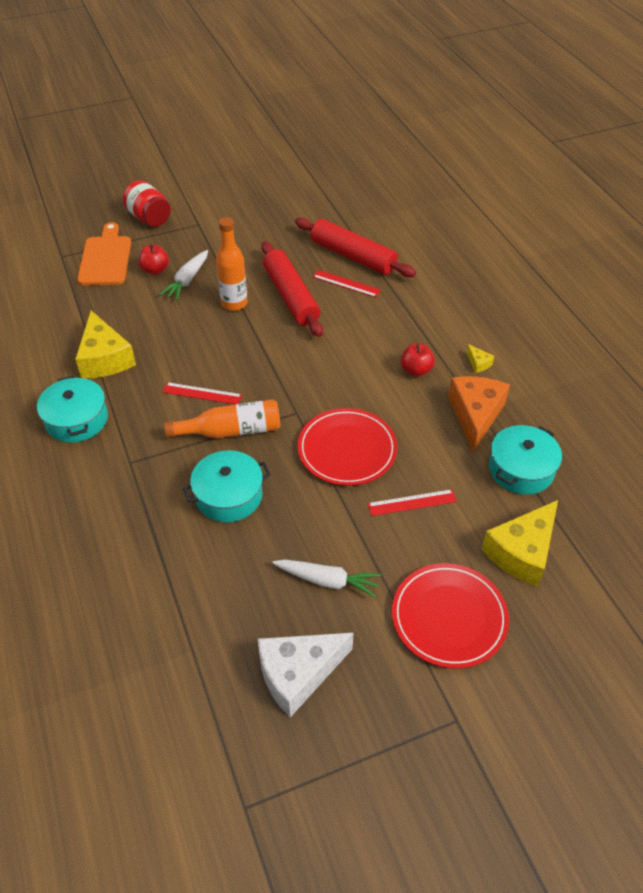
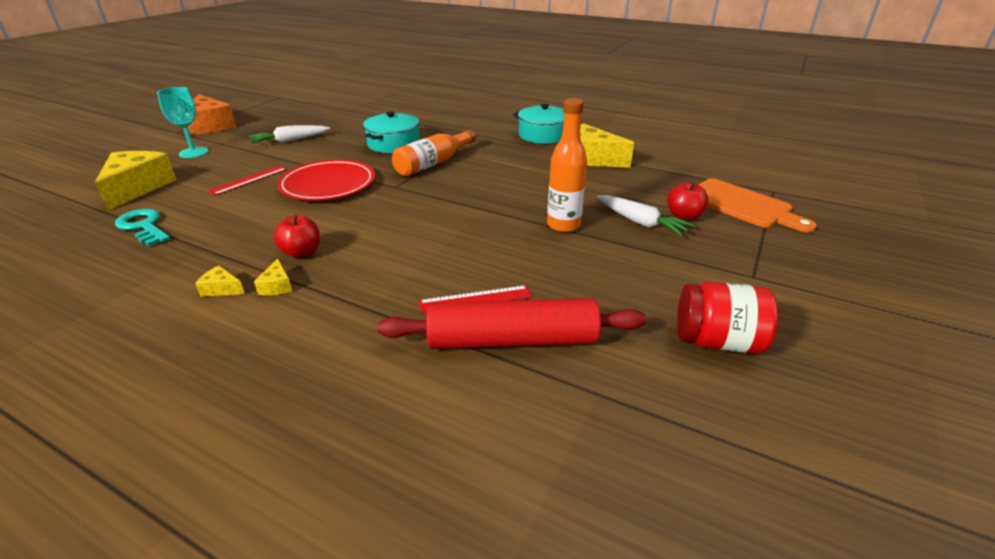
camera: 140 degrees right, 15 degrees down
red jar [123,180,171,227] -> red jar moved to [677,282,778,354]
white carrot [159,250,208,300] -> white carrot turned 150 degrees clockwise [596,195,694,236]
red ruler [162,382,242,405] -> none
white cheese [258,633,353,717] -> none
red rolling pin [262,241,323,337] -> none
red plate [392,563,509,669] -> turquoise goblet [157,87,209,158]
orange cheese [448,376,510,452] -> orange cheese moved to [188,94,236,135]
turquoise pot [489,425,562,495] -> turquoise key [115,209,170,246]
none -> yellow cheese [254,258,292,295]

